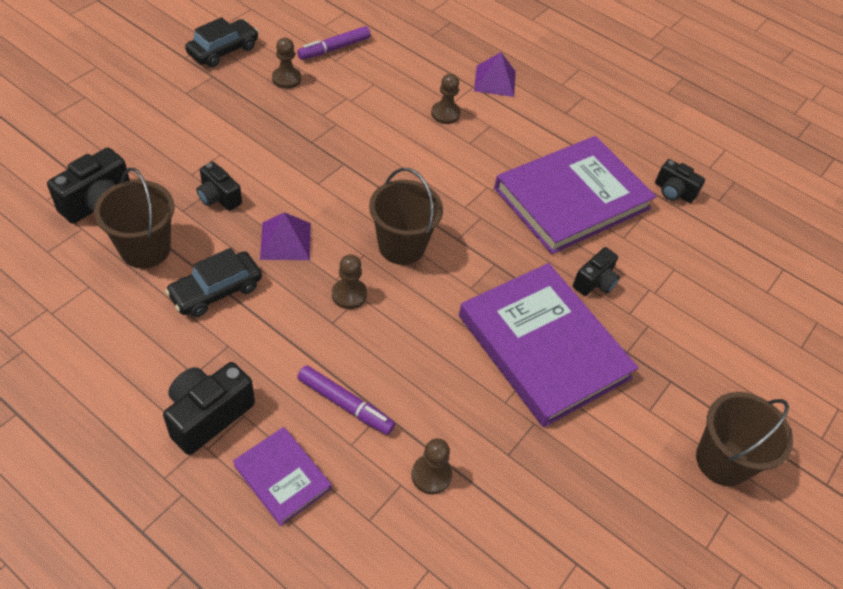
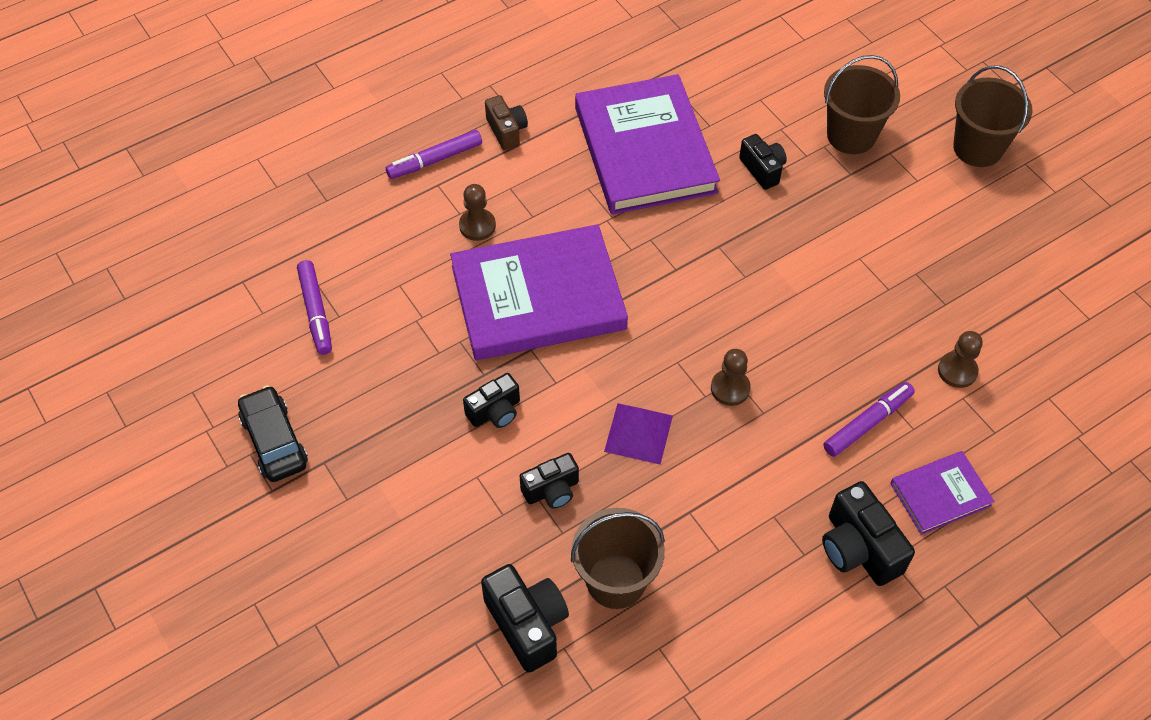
camera: 65 degrees left, 5 degrees up
black car [165,248,262,317] -> none
brown pawn [272,38,301,89] -> none
brown bucket [369,168,443,265] -> brown bucket moved to [824,55,900,154]
purple book [459,263,639,427] -> purple book moved to [450,224,628,360]
purple pyramid [474,52,516,97] -> purple marker [386,130,482,179]
black camera [655,159,705,203] -> black camera moved to [463,373,520,428]
none -> brown camera [485,95,528,150]

